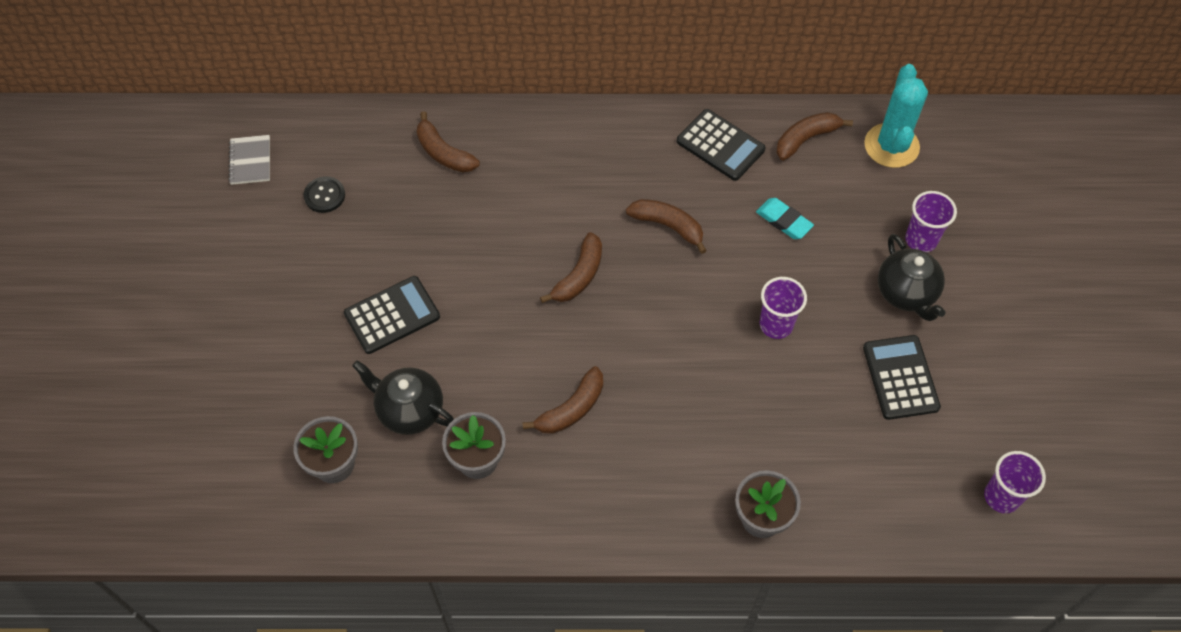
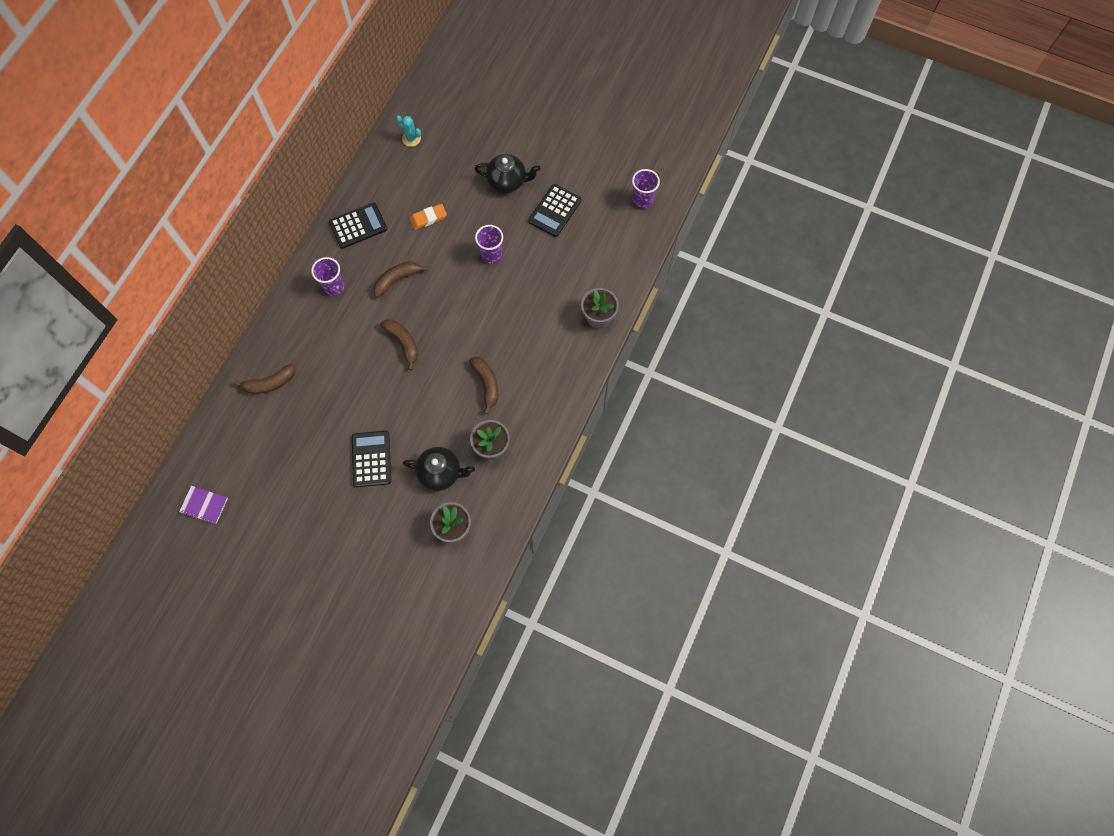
camera: 65 degrees left, 10 degrees up
grey notebook [228,135,270,185] -> purple notebook [179,486,228,524]
black button [304,176,345,213] -> none
black teapot [352,360,454,435] -> black teapot turned 135 degrees counterclockwise [403,447,475,491]
turquoise eraser [756,198,814,239] -> orange eraser [410,204,447,230]
brown banana [777,112,853,160] -> none
black calculator [863,335,941,420] -> black calculator turned 75 degrees counterclockwise [529,184,581,237]
turquoise cactus [864,64,928,168] -> turquoise cactus [396,116,421,147], size x0.53
purple cup [905,191,957,253] -> purple cup moved to [311,257,344,296]

